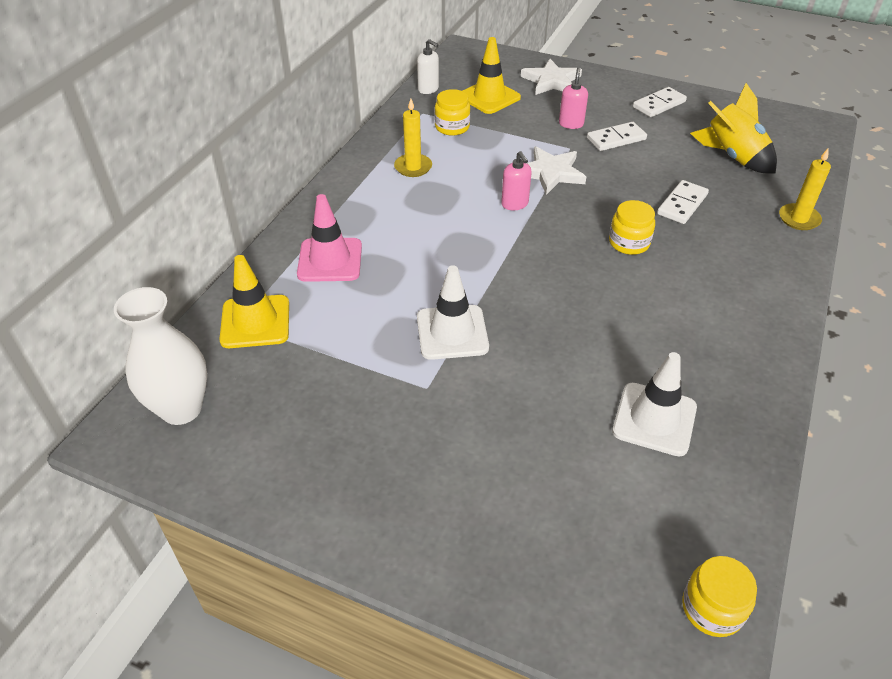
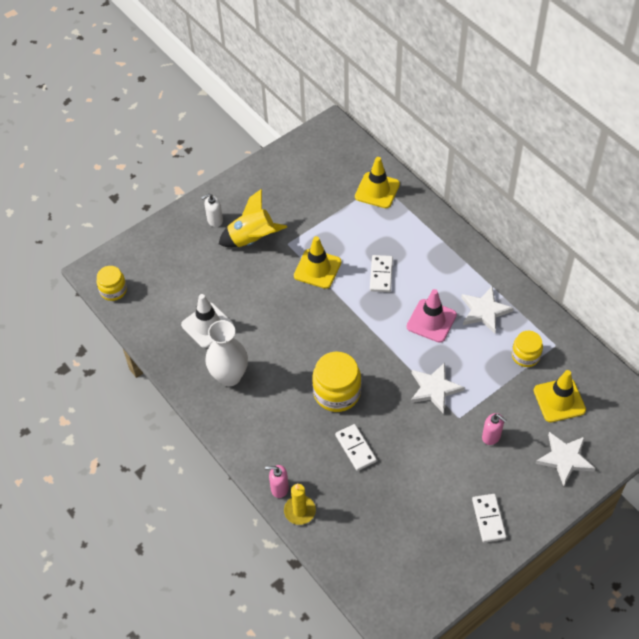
camera: 120 degrees right, 10 degrees up
white vase [114,287,207,425] -> white vase moved to [205,320,248,386]
pink traffic cone [297,194,362,282] -> pink traffic cone moved to [406,289,457,343]
yellow candle [394,99,432,177] -> white star [461,286,514,333]
white soap dispenser [417,39,439,94] -> white soap dispenser moved to [201,194,223,227]
white traffic cone [417,265,489,360] -> yellow traffic cone [294,236,342,289]
pink soap dispenser [501,151,532,210] -> pink soap dispenser moved to [265,465,289,498]
white domino [587,122,647,151] -> white domino moved to [370,255,393,292]
yellow jar [609,200,655,255] -> yellow jar [312,352,361,412], size x1.62
yellow rocket [690,83,777,174] -> yellow rocket moved to [219,189,287,248]

